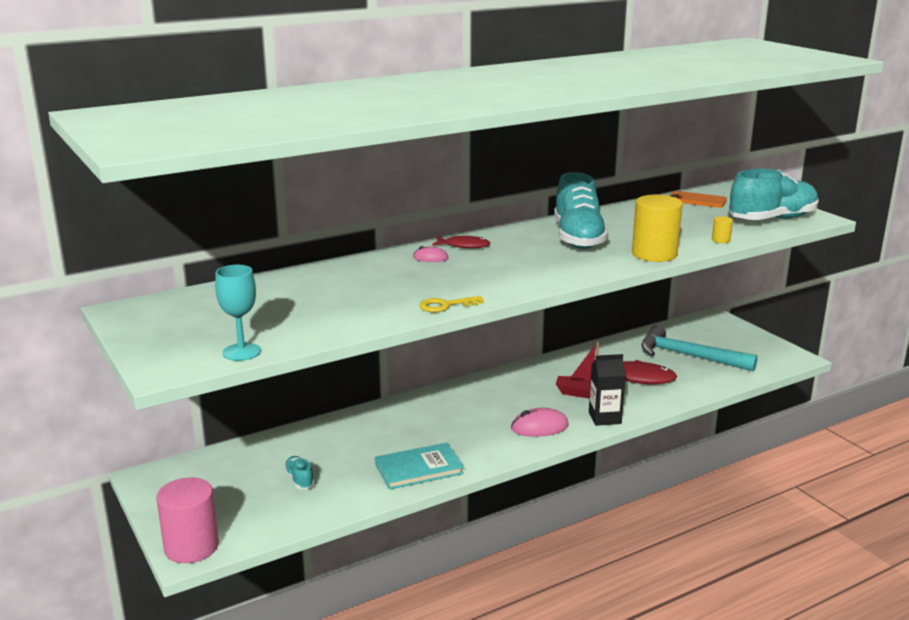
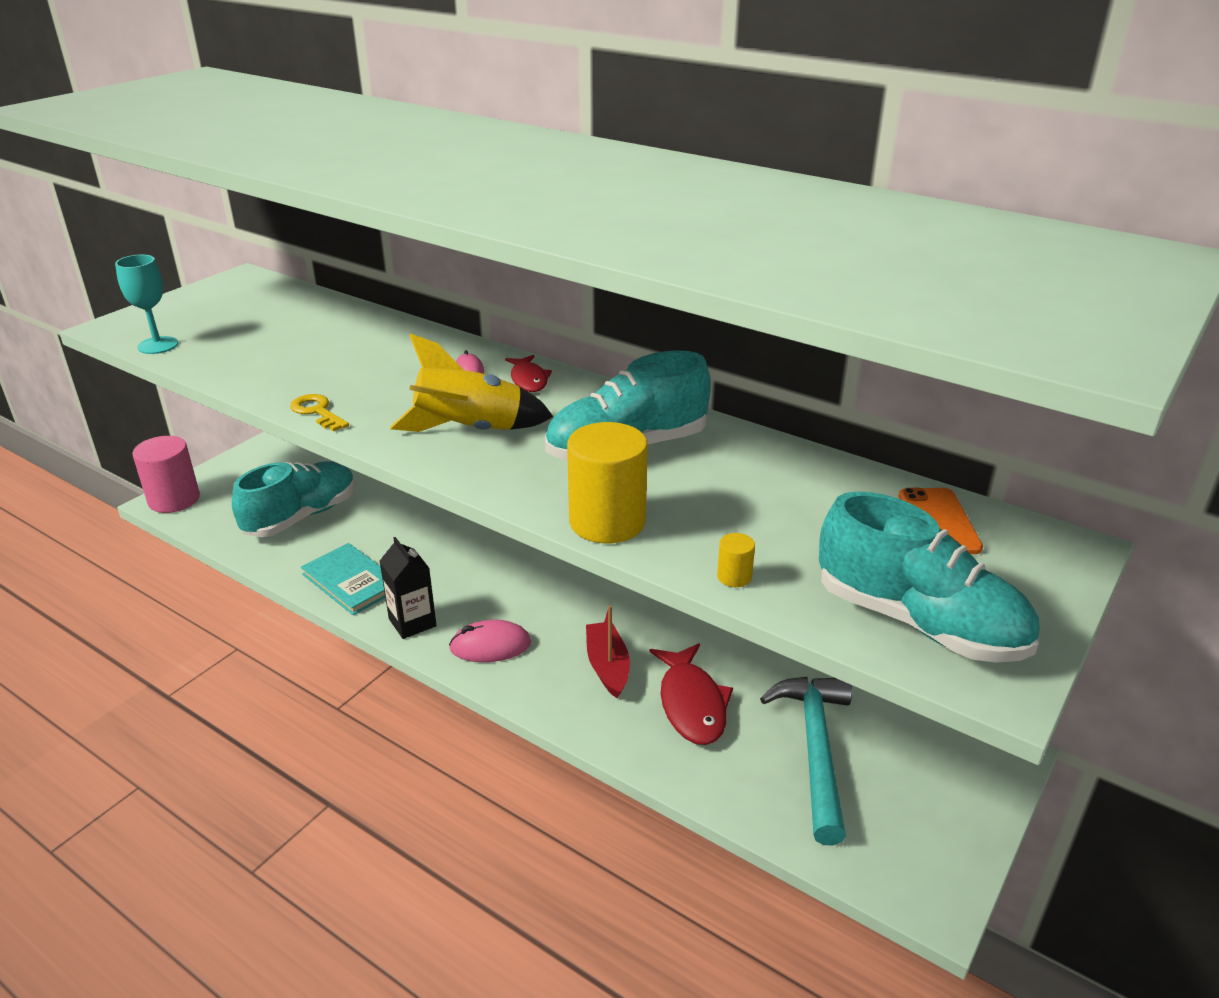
camera: 65 degrees right, 10 degrees up
turquoise shoe [284,456,315,489] -> turquoise shoe [232,461,355,537], size x2.31
pink mouse [511,408,569,437] -> pink mouse turned 60 degrees counterclockwise [449,620,531,662]
black carton [589,354,626,426] -> black carton moved to [379,537,437,639]
none -> yellow rocket [390,333,553,432]

